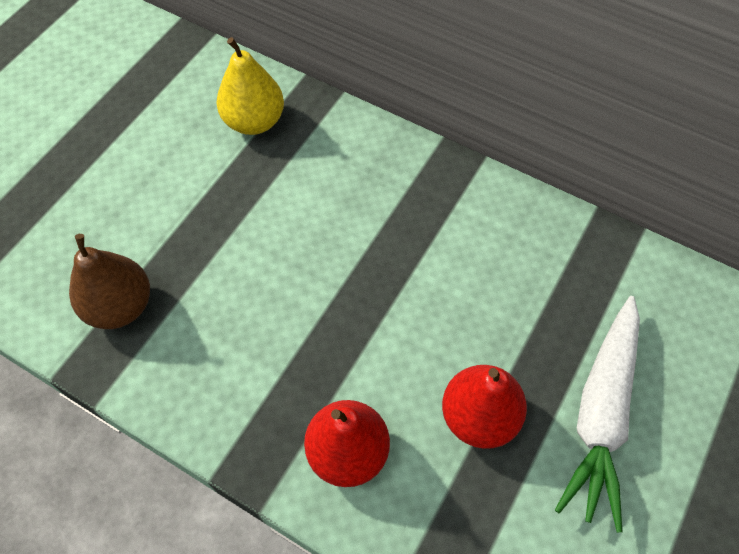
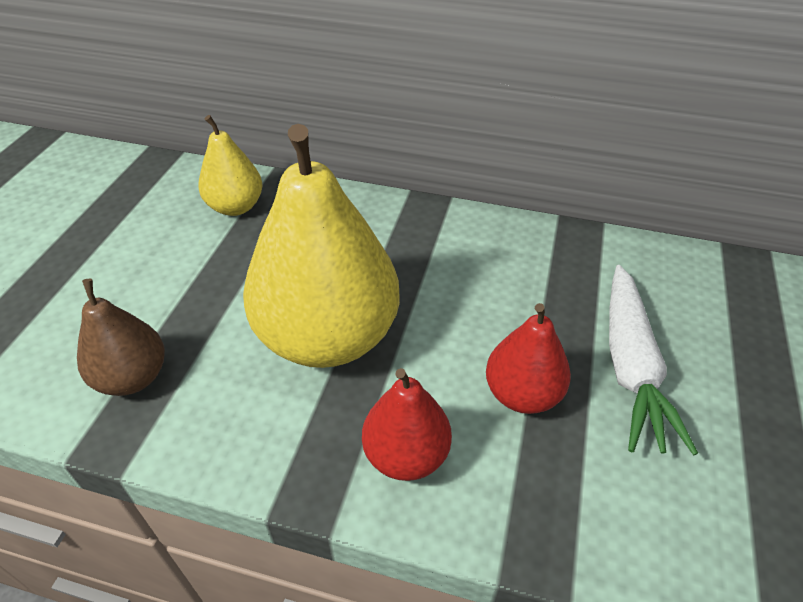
camera: 15 degrees left, 15 degrees down
none -> yellow pear [243,124,400,368]

